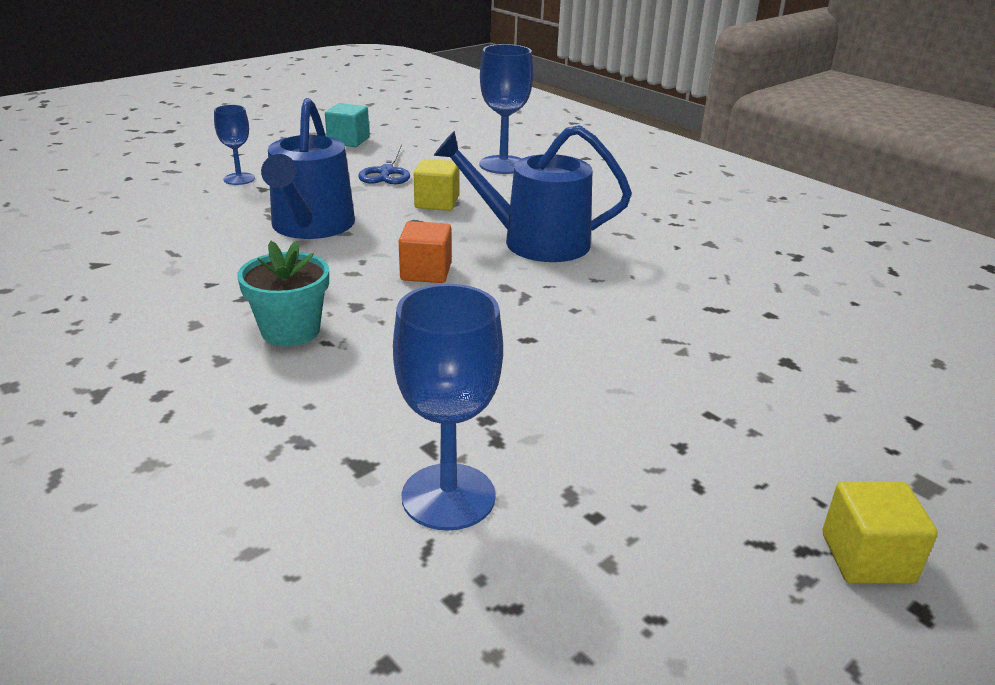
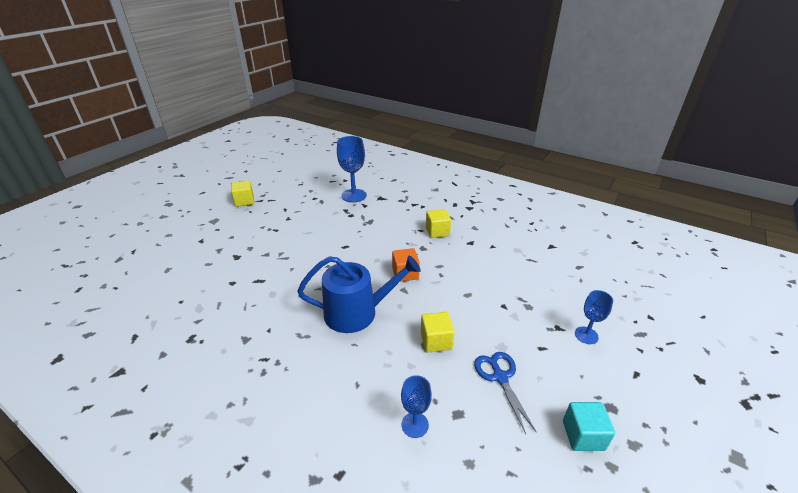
camera: 165 degrees right, 5 degrees up
turquoise flower pot [237,241,329,346] -> yellow cube [426,209,451,238]
blue watering can [261,98,355,239] -> none
blue goblet [479,44,533,174] -> blue goblet [401,375,432,438], size x0.59

